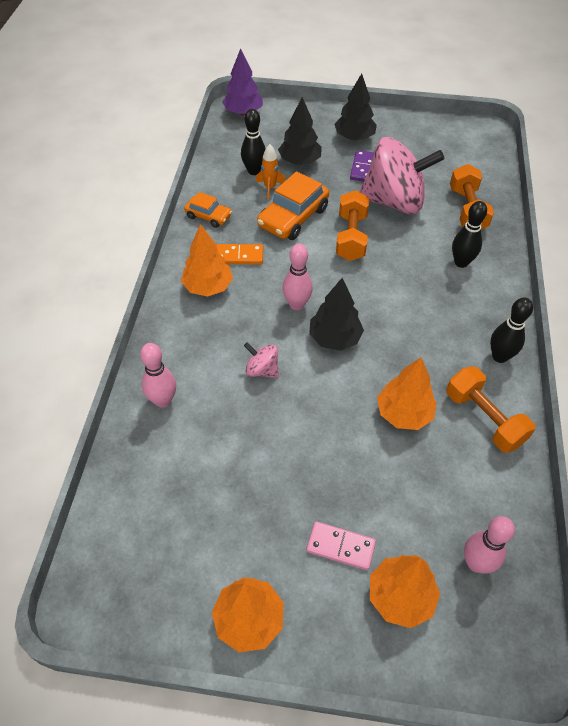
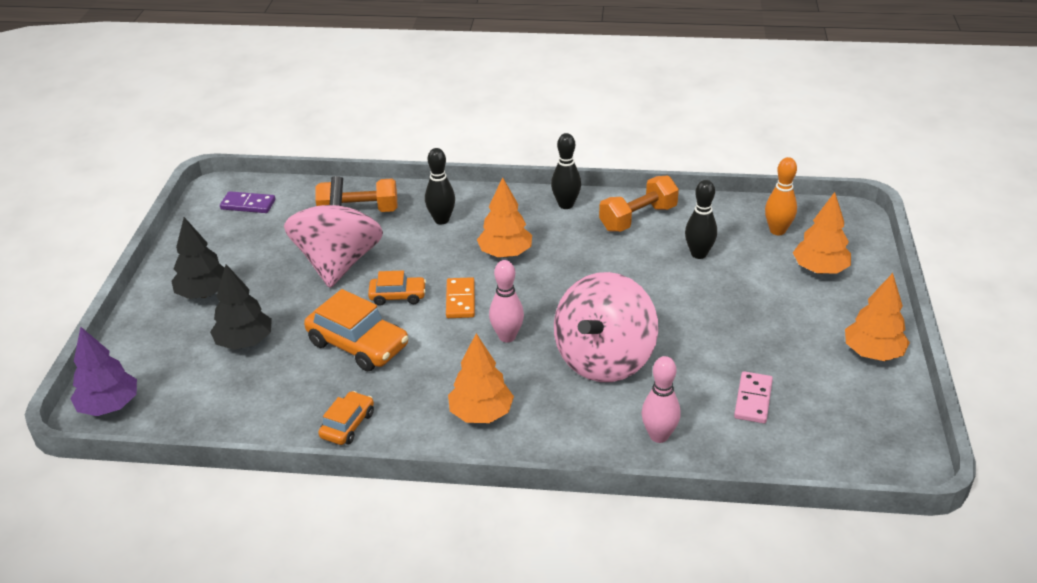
camera: 90 degrees left, 15 degrees down
orange domino [216,244,263,264] -> orange domino moved to [446,277,475,318]
black bowling pin [241,109,266,175] -> black bowling pin moved to [685,180,717,259]
pink spinning top [244,342,279,378] -> pink spinning top [554,272,658,382], size x2.36
orange rocket [256,144,286,200] -> none
pink domino [307,521,376,570] -> pink domino moved to [734,371,773,423]
black tree [309,278,364,351] -> none
orange dumbbell [336,190,369,261] -> orange car [368,271,426,306]
purple domino [350,150,374,182] -> purple domino moved to [220,191,275,213]
orange tree [377,358,437,430] -> orange tree moved to [477,177,532,257]
pink bowling pin [464,516,515,574] -> orange bowling pin [765,157,797,235]

